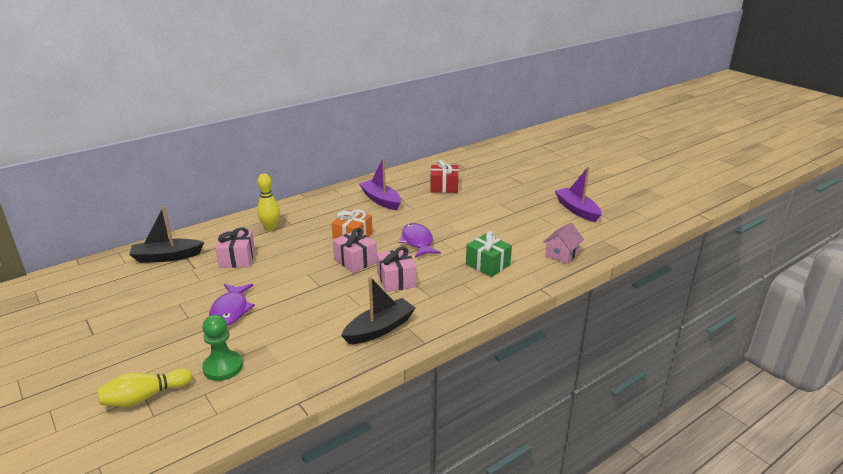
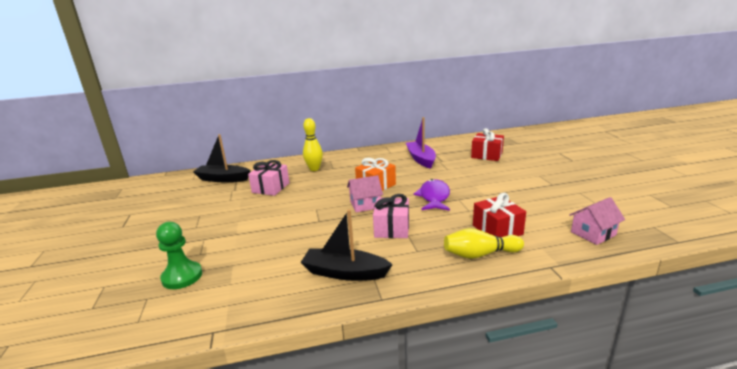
camera: 25 degrees right, 5 degrees down
yellow bowling pin [97,368,192,407] -> yellow bowling pin moved to [444,228,524,259]
purple fish [209,284,255,326] -> none
pink gift [333,228,377,273] -> pink house [347,175,383,212]
black boat [341,276,415,344] -> black boat turned 150 degrees counterclockwise [300,209,393,281]
green gift [466,231,512,277] -> red gift [473,193,526,237]
purple boat [555,167,601,222] -> none

